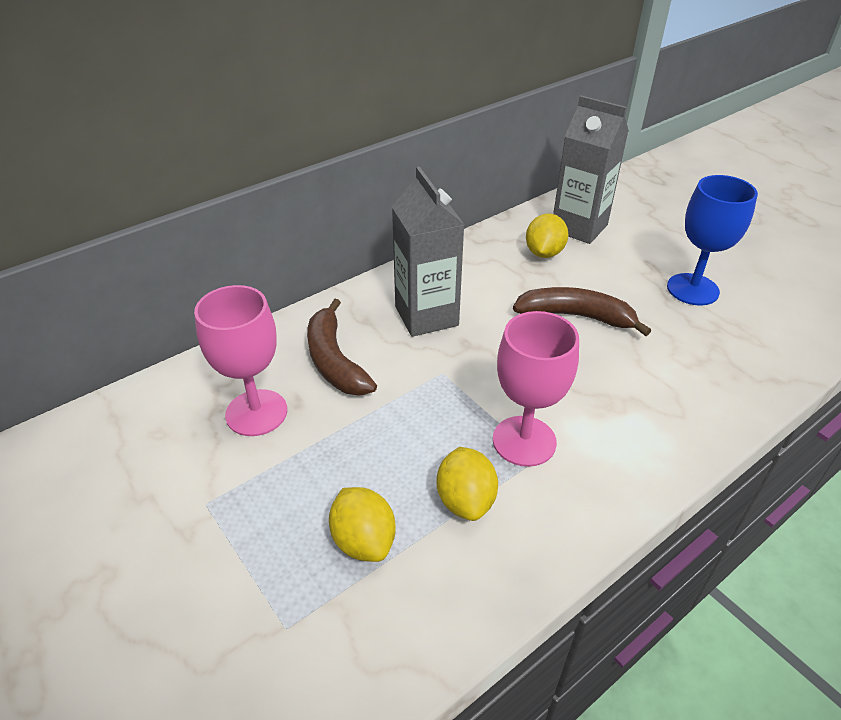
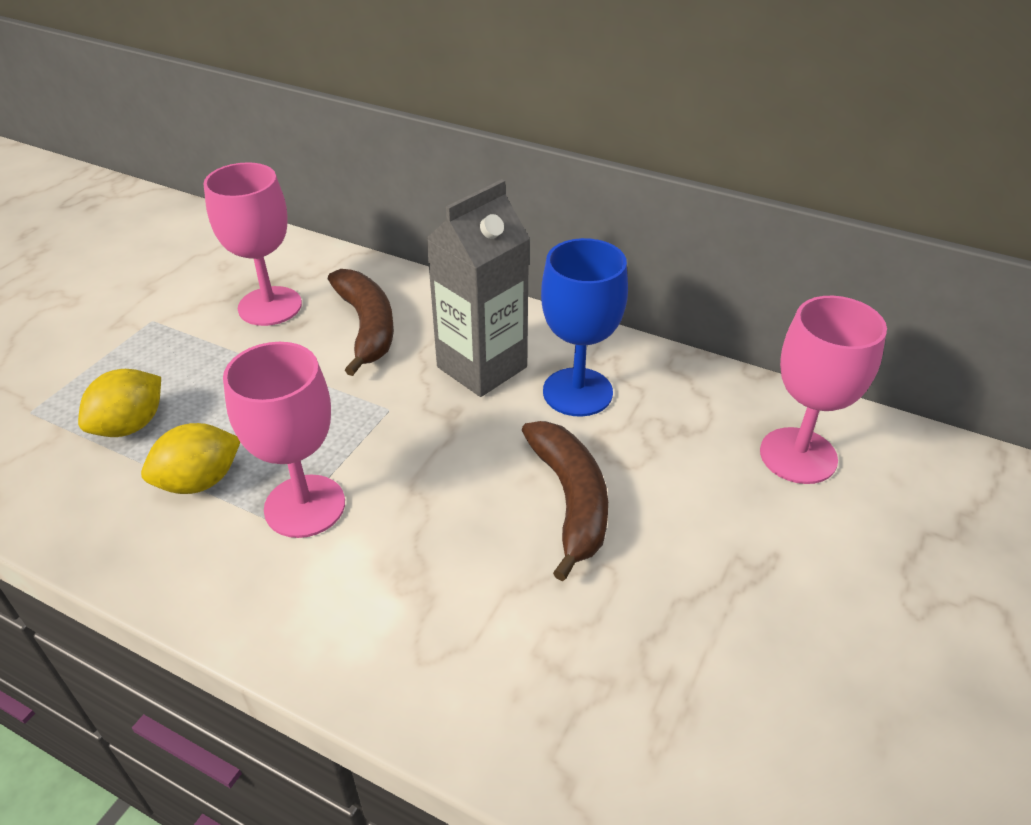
camera: 65 degrees right, 0 degrees up
brown banana [307,299,377,396] -> brown banana turned 120 degrees clockwise [328,269,394,376]
yellow lemon [526,214,568,258] -> none
grey carton [553,95,629,244] -> pink goblet [760,296,887,484]
blue goblet [667,175,758,305] -> blue goblet moved to [541,238,628,417]

